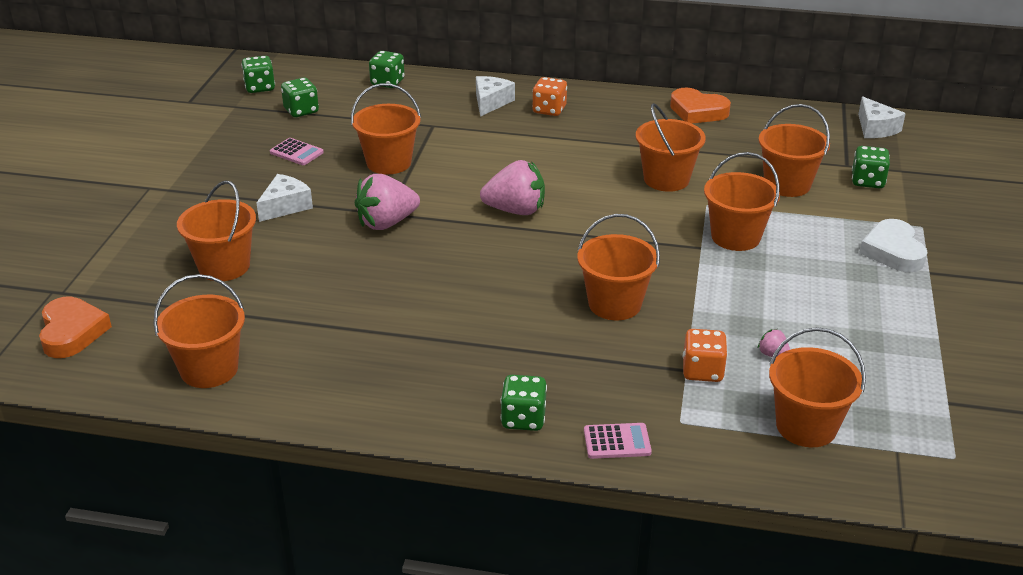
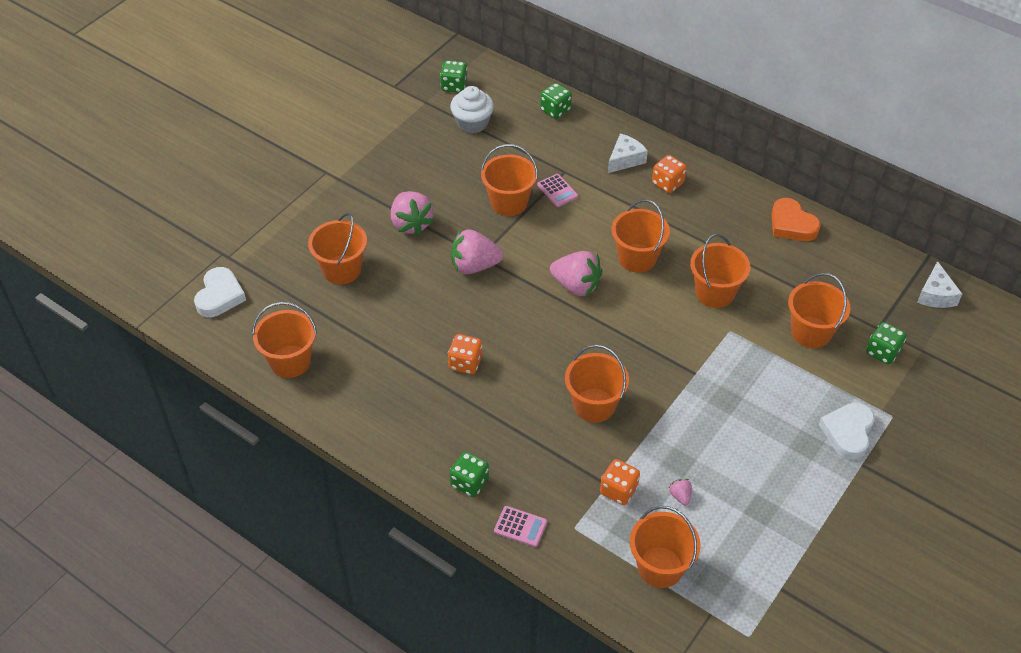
camera: 25 degrees right, 15 degrees up
orange heart [39,297,112,358] -> white heart [194,267,246,317]
white cheese [256,174,313,222] -> pink strawberry [391,191,434,236]
pink calculator [270,138,324,165] -> pink calculator moved to [537,174,578,207]
green dice [281,78,319,117] -> white cupcake [450,86,494,133]
orange bucket [704,152,780,251] -> orange bucket moved to [611,200,670,273]
none -> orange dice [448,334,482,374]

